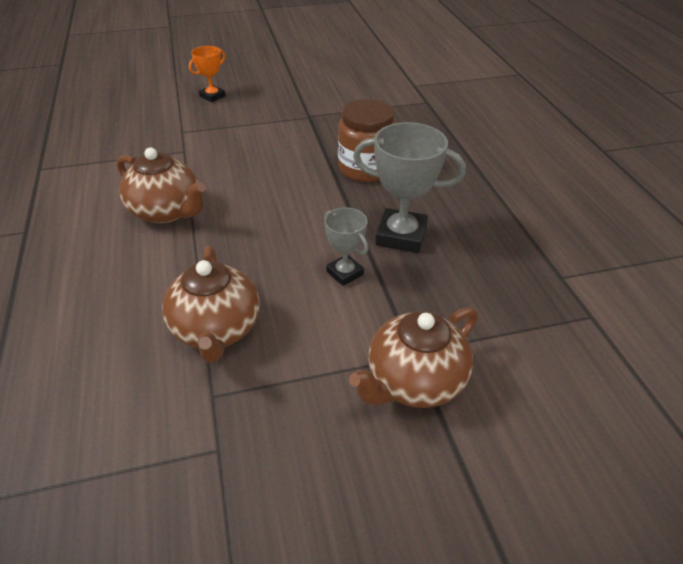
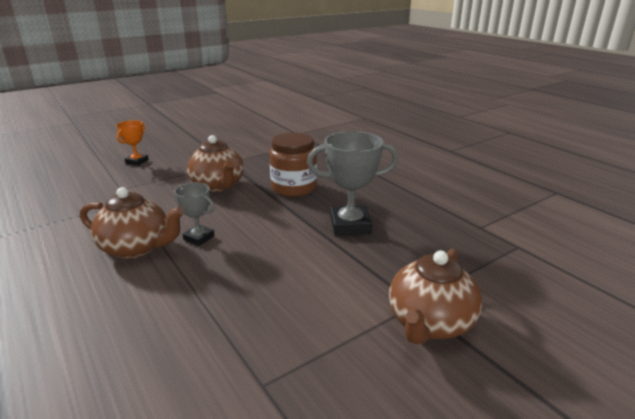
camera: 20 degrees left, 15 degrees down
brown teapot [162,246,260,363] -> brown teapot moved to [187,135,244,192]
grey trophy [324,207,369,286] -> grey trophy moved to [174,183,215,246]

